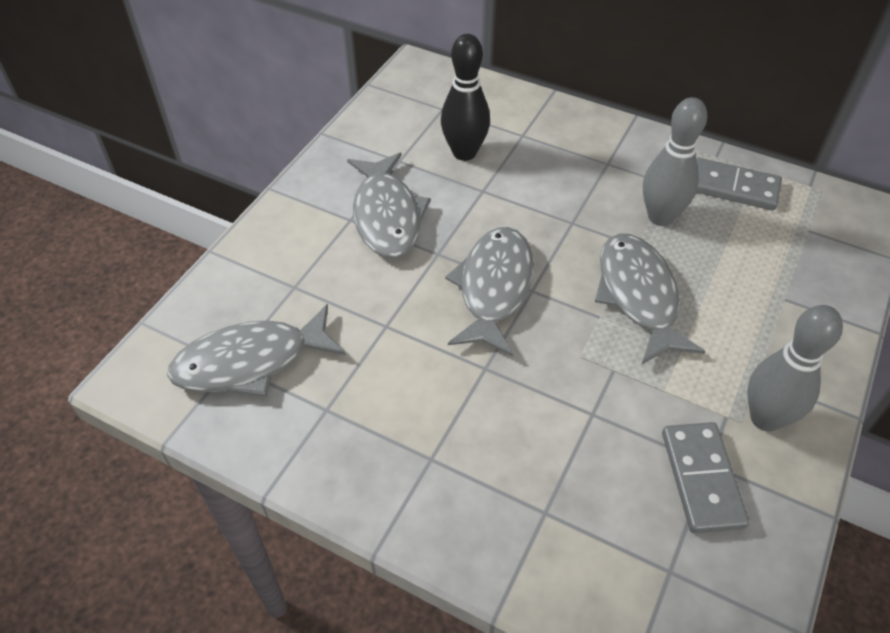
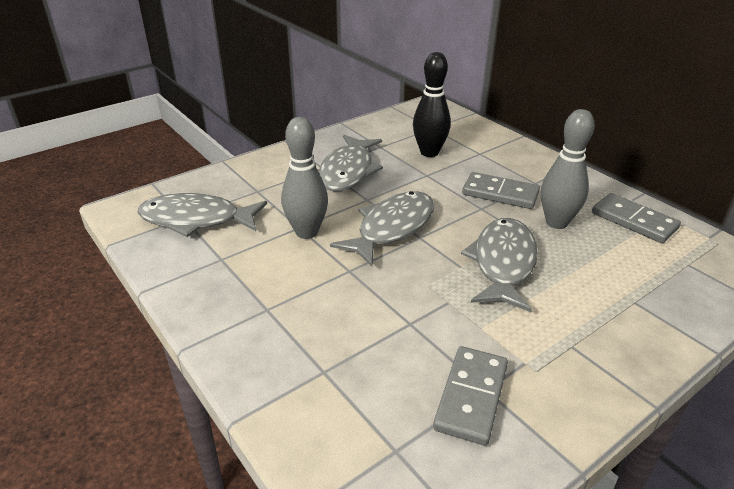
camera: 25 degrees right, 15 degrees down
grey bowling pin [747,305,843,431] -> grey bowling pin moved to [281,117,328,239]
none -> grey domino [462,172,540,209]

